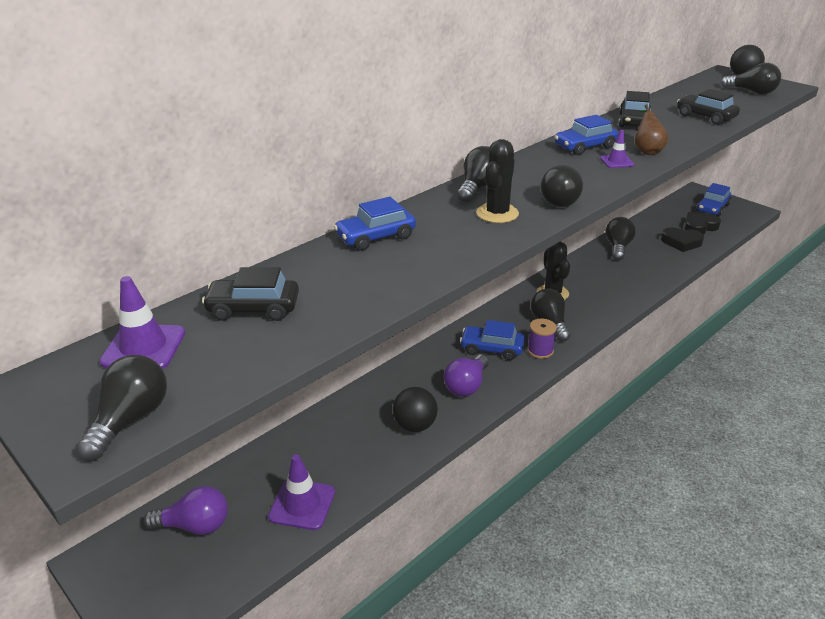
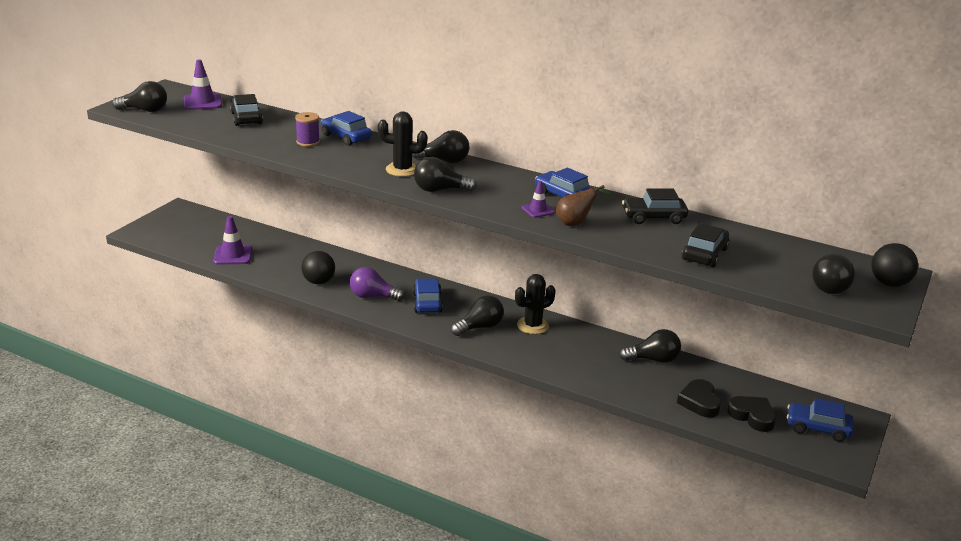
camera: 70 degrees right, 5 degrees down
purple light bulb [144,486,228,535] -> none
purple spool [527,318,557,359] -> purple spool moved to [295,112,320,147]

